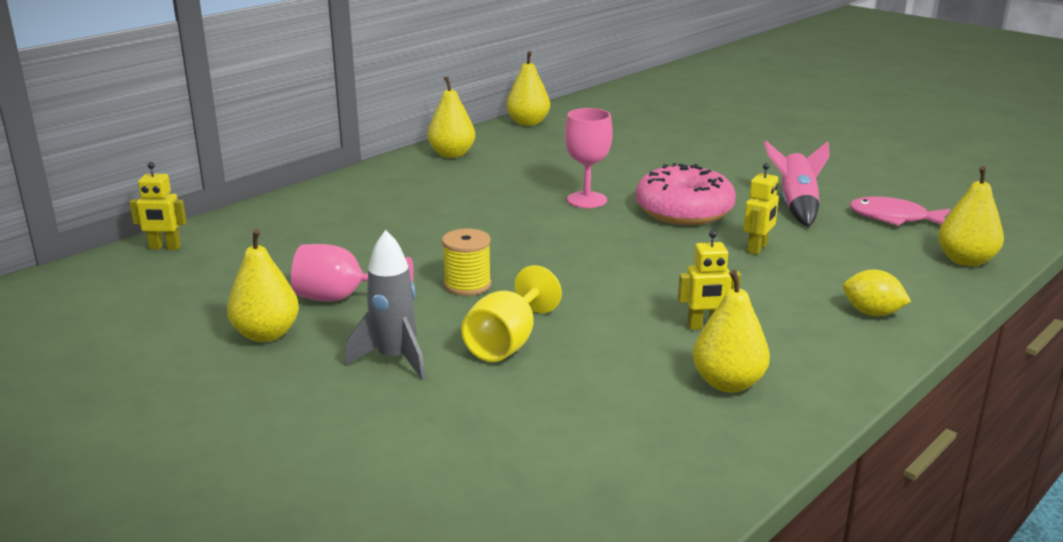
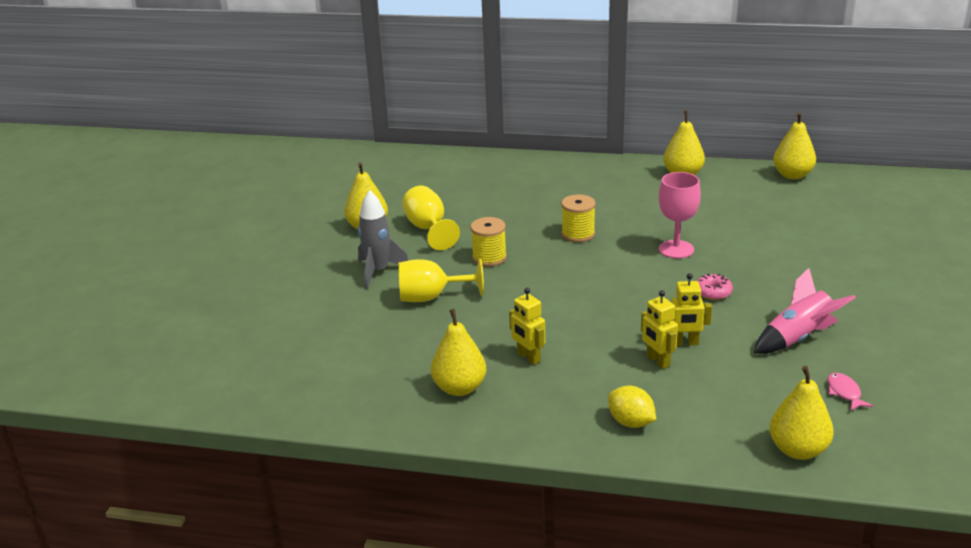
camera: 60 degrees right, 5 degrees up
yellow robot [129,162,187,250] -> yellow robot moved to [641,290,678,369]
pink goblet [291,244,414,301] -> yellow goblet [402,186,460,250]
pink donut [636,163,736,225] -> pink donut [697,274,733,300], size x0.41
yellow lemon [843,270,911,316] -> yellow lemon turned 45 degrees counterclockwise [608,385,656,428]
pink fish [849,196,950,226] -> pink fish [827,373,873,411], size x0.57
none -> yellow spool [561,194,596,242]

